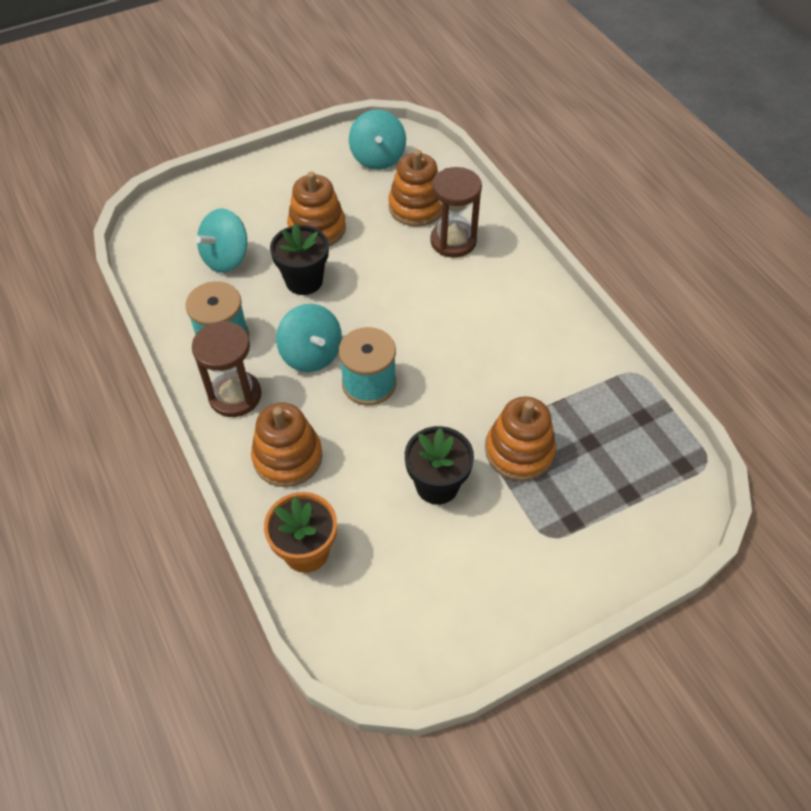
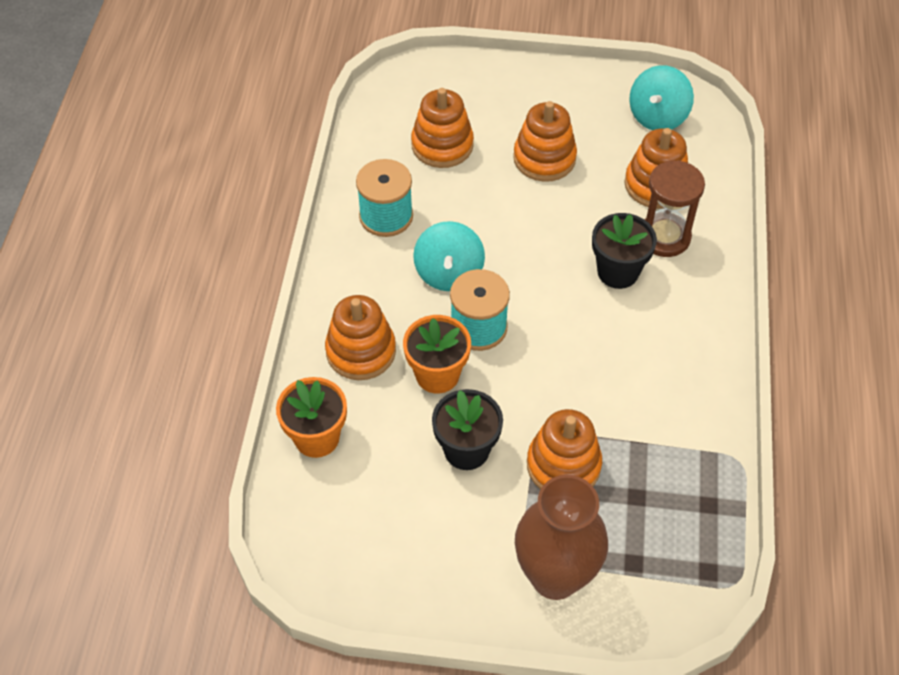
camera: 35 degrees right, 0 degrees up
brown hourglass [192,321,261,417] -> none
turquoise spinning top [195,208,247,273] -> orange stacking toy [411,88,474,168]
black flower pot [270,223,329,295] -> black flower pot moved to [592,213,657,289]
none -> orange flower pot [403,315,471,394]
none -> brown vase [515,475,608,600]

